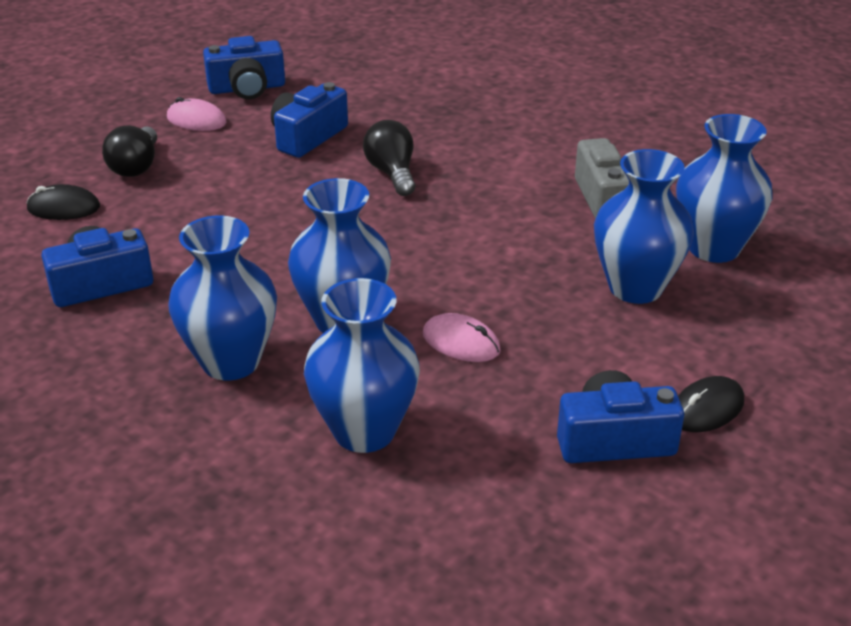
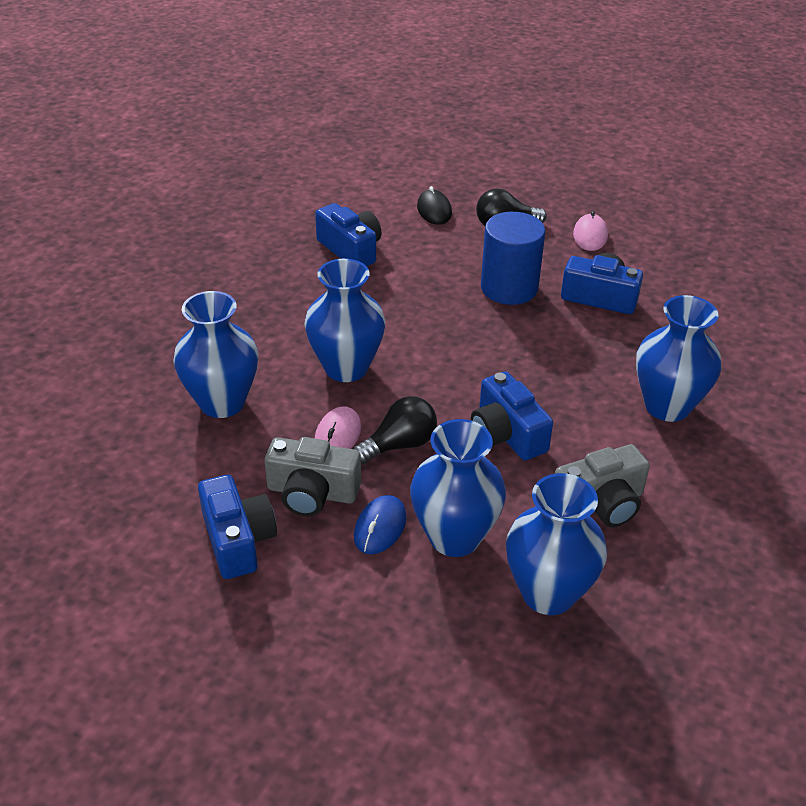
camera: 75 degrees right, 5 degrees up
blue vase [168,216,277,381] -> blue vase moved to [636,295,721,422]
blue camera [203,36,285,99] -> blue camera moved to [471,371,553,461]
black light bulb [363,120,415,196] -> black light bulb moved to [353,396,437,464]
black mouse [678,376,744,432] -> none
none -> grey camera [265,437,361,516]
none -> blue mouse [354,495,406,554]
none -> blue cylinder [481,212,545,305]

